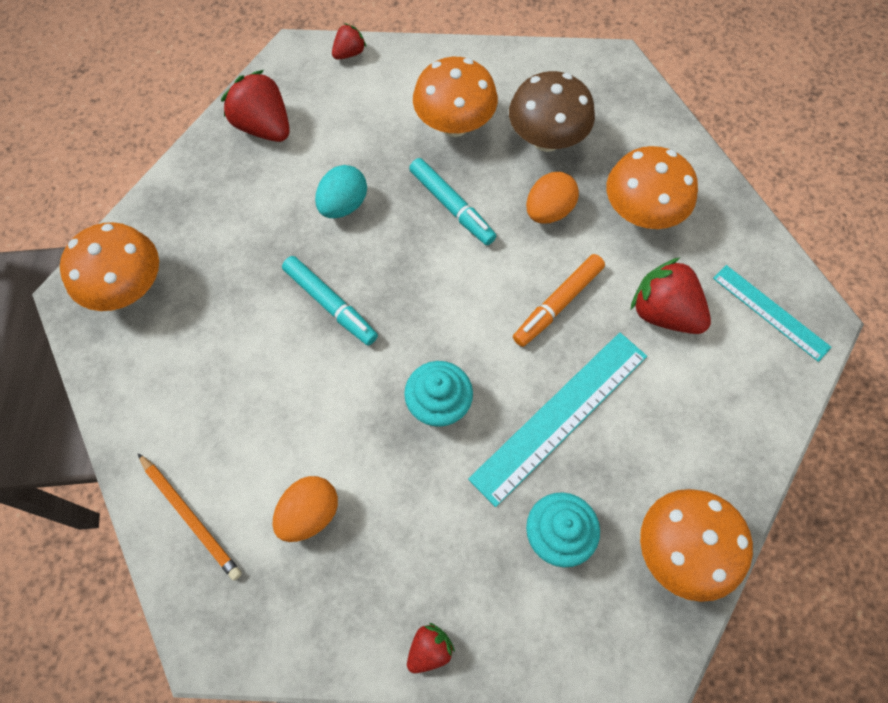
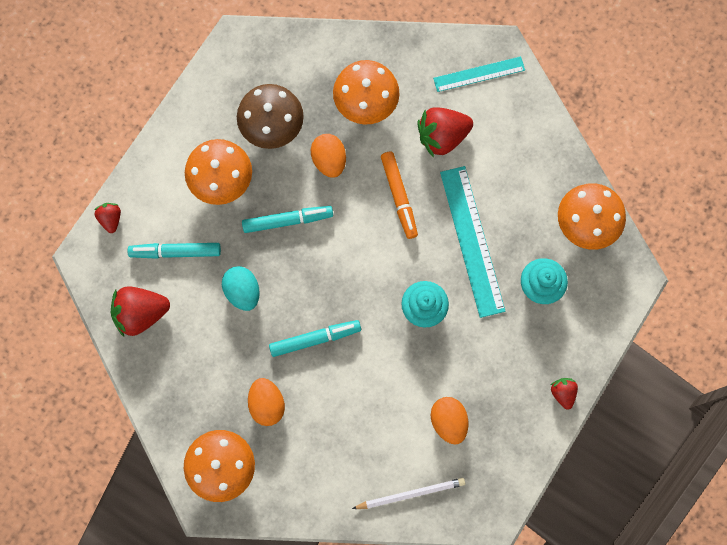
camera: 60 degrees left, 10 degrees up
orange pencil [138,453,242,581] -> white pencil [352,478,465,509]
none -> turquoise marker [128,243,221,259]
none -> orange egg [248,378,285,426]

